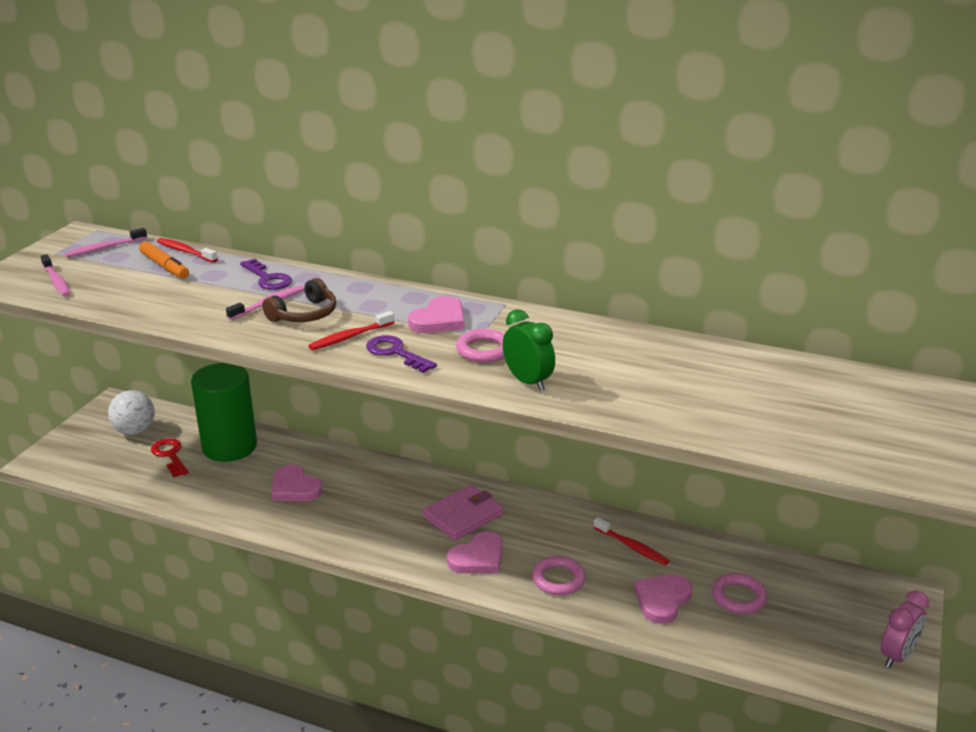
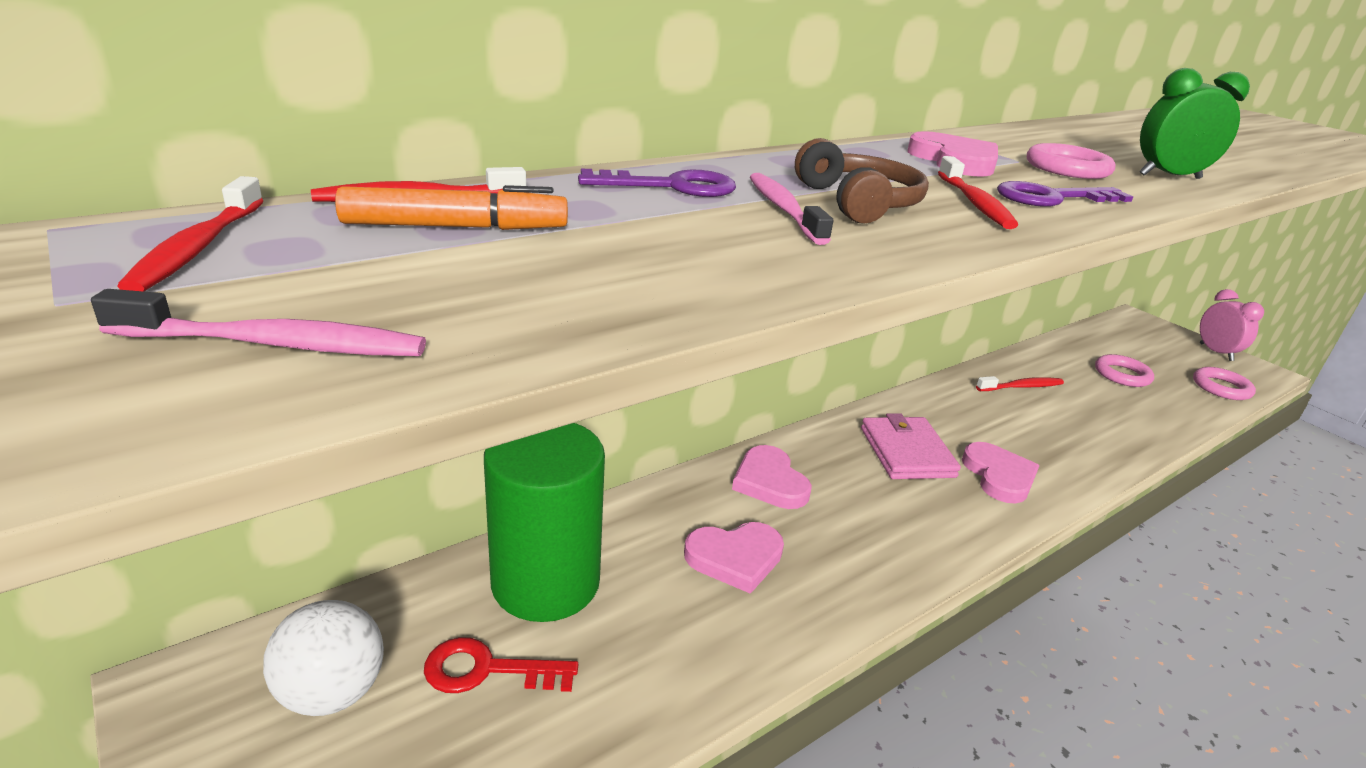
camera: 60 degrees left, 0 degrees up
pink toothbrush [65,228,147,257] -> red toothbrush [117,176,264,292]
pink ring [532,556,585,595] -> pink ring moved to [1193,367,1256,400]
pink heart [634,574,692,624] -> pink heart moved to [732,445,812,509]

